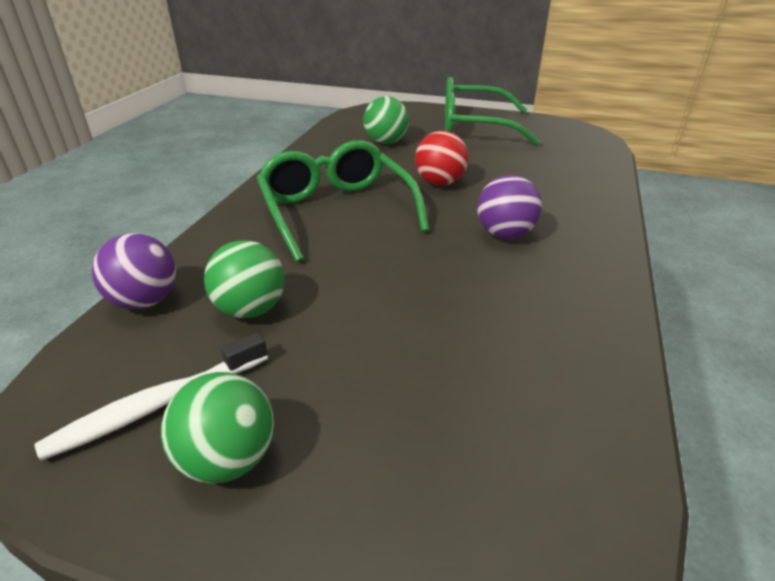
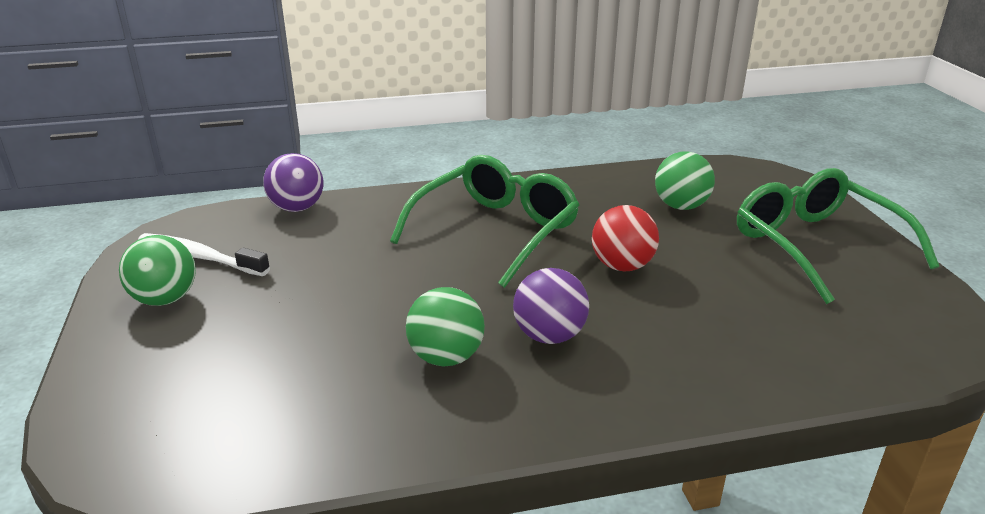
camera: 60 degrees right, 5 degrees down
green ball [204,240,285,318] -> green ball moved to [406,287,485,366]

